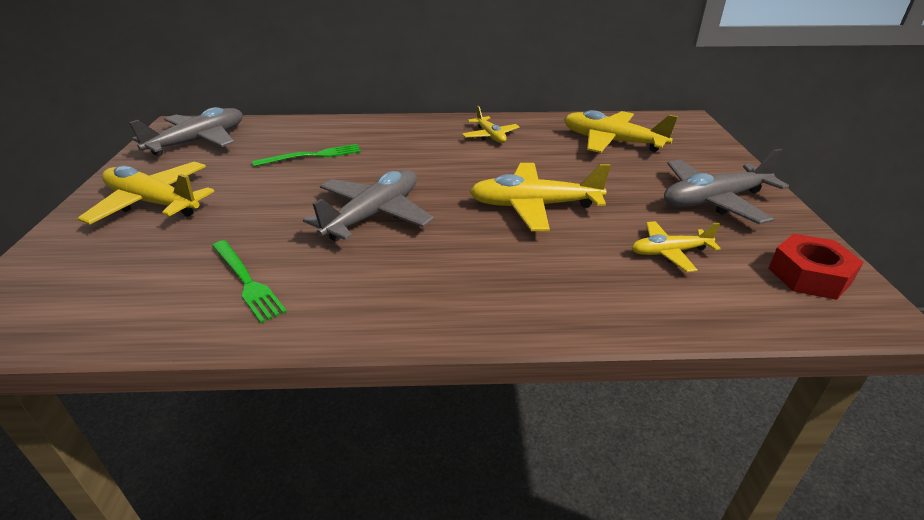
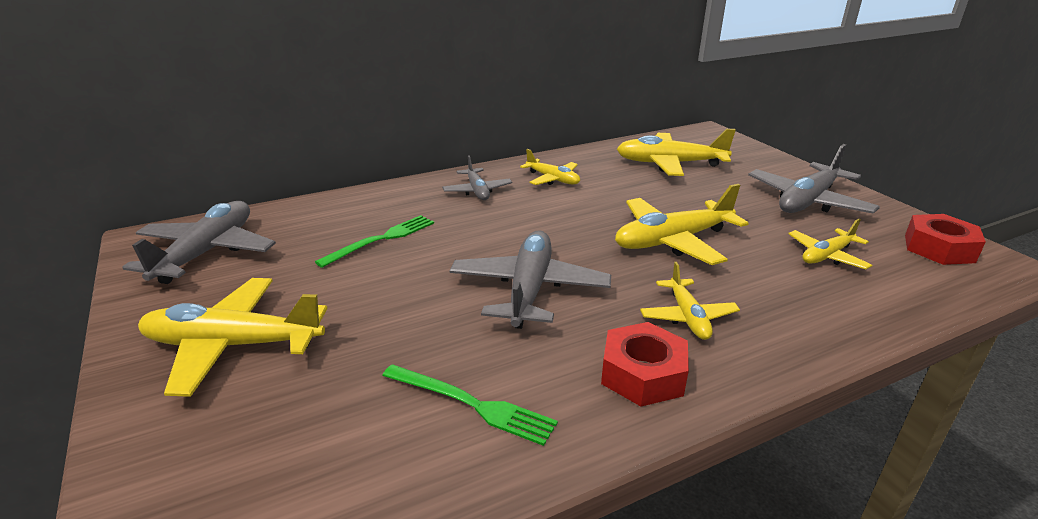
camera: 25 degrees left, 5 degrees down
none -> grey plane [442,155,512,200]
none -> red nut [601,322,689,407]
none -> yellow plane [640,262,740,340]

